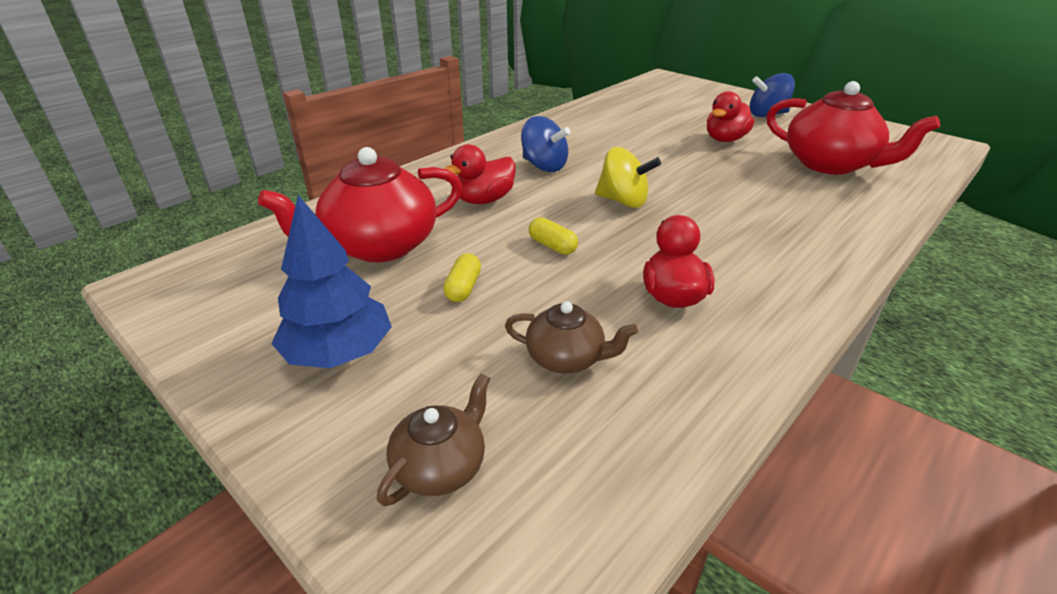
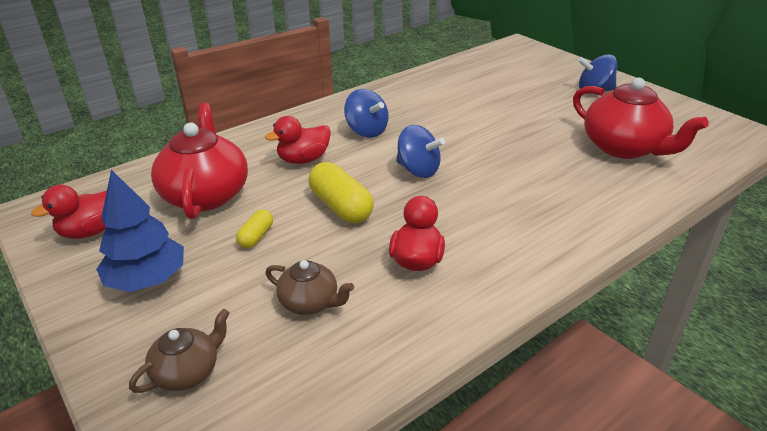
camera: 10 degrees right, 0 degrees up
red teapot [258,147,462,262] -> red teapot turned 105 degrees clockwise [151,103,248,219]
yellow capsule [529,217,578,255] -> yellow capsule [309,162,374,223], size x1.84
yellow spinning top [595,147,661,208] -> blue spinning top [396,125,445,178]
red duck [707,91,754,142] -> red duck moved to [31,185,107,239]

